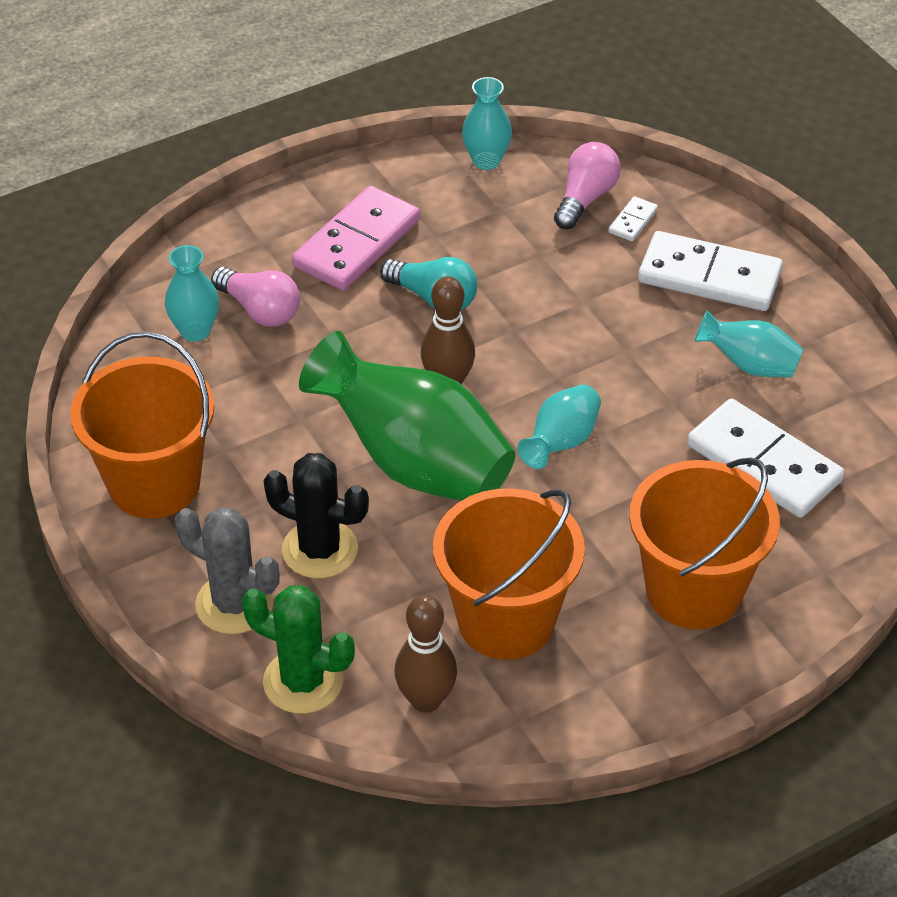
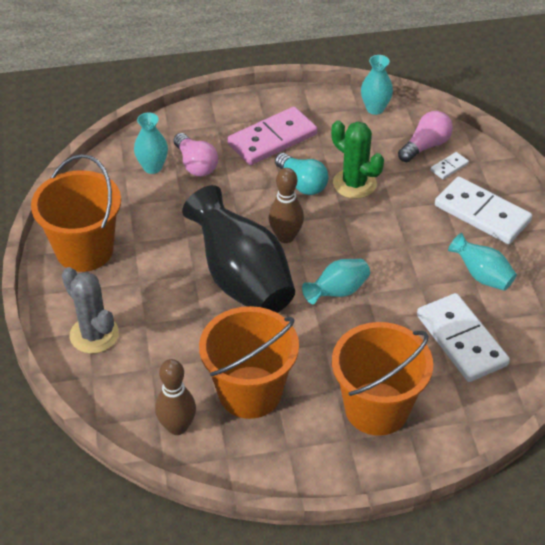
camera: 20 degrees right, 0 degrees up
green cactus [242,585,355,714] -> green cactus moved to [331,120,384,199]
black cactus [264,453,369,578] -> none
green vase [299,331,516,501] -> black vase [182,185,295,313]

